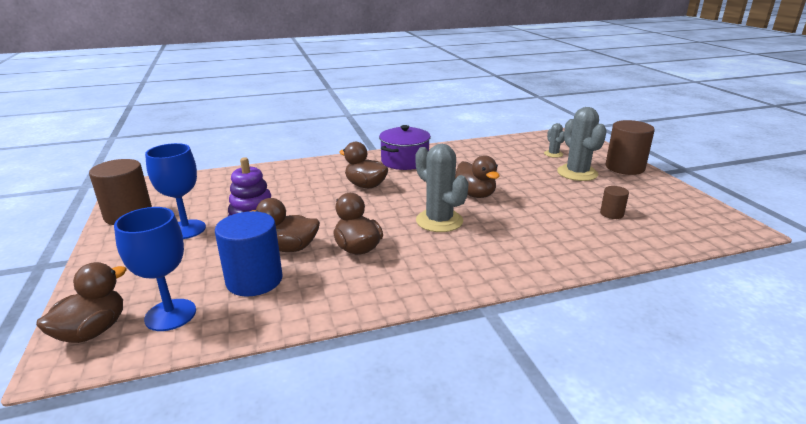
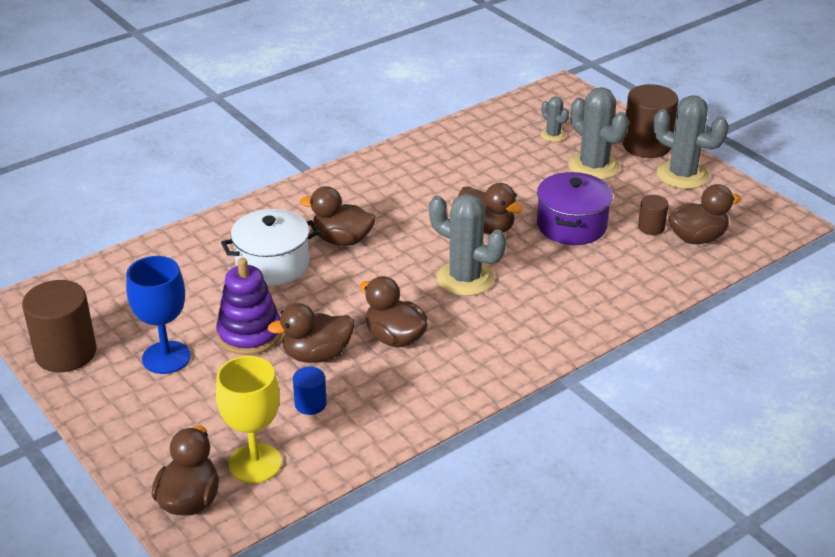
camera: 20 degrees left, 10 degrees up
blue goblet [114,207,196,331] -> yellow goblet [216,356,282,483]
blue cylinder [215,211,283,297] -> blue cylinder [293,367,327,415], size x0.50
purple pot [379,125,431,170] -> purple pot moved to [537,172,613,245]
none -> white pot [221,209,319,286]
none -> grey cactus [653,95,729,189]
none -> brown duck [668,184,742,244]

